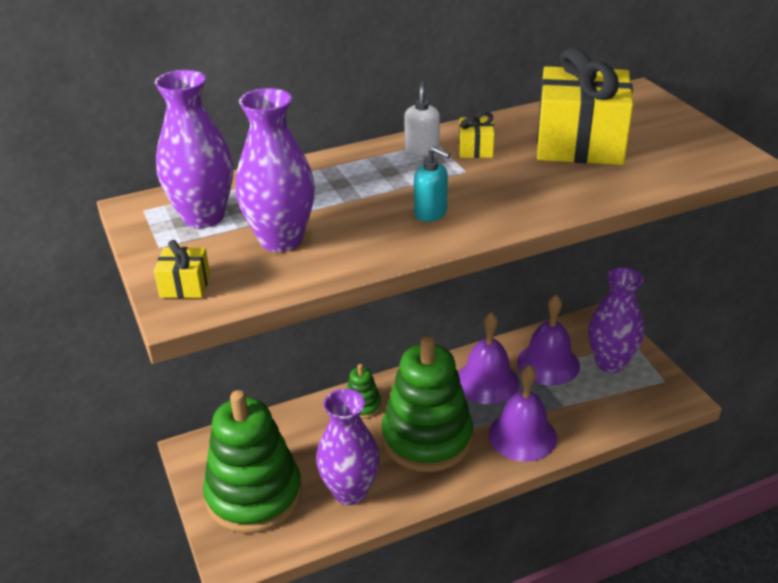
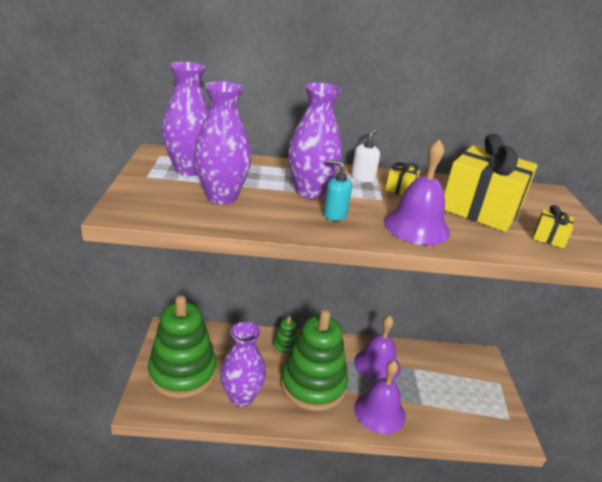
camera: 20 degrees right, 5 degrees down
yellow gift [154,240,210,298] -> yellow gift moved to [533,205,574,248]
turquoise soap dispenser [414,146,450,222] -> turquoise soap dispenser turned 150 degrees clockwise [323,160,352,221]
purple bell [517,295,580,385] -> purple bell moved to [384,139,450,245]
purple vase [588,267,644,373] -> purple vase moved to [288,82,342,199]

